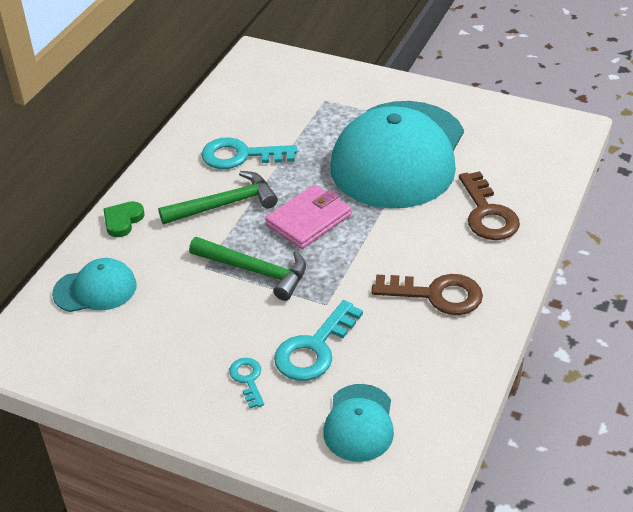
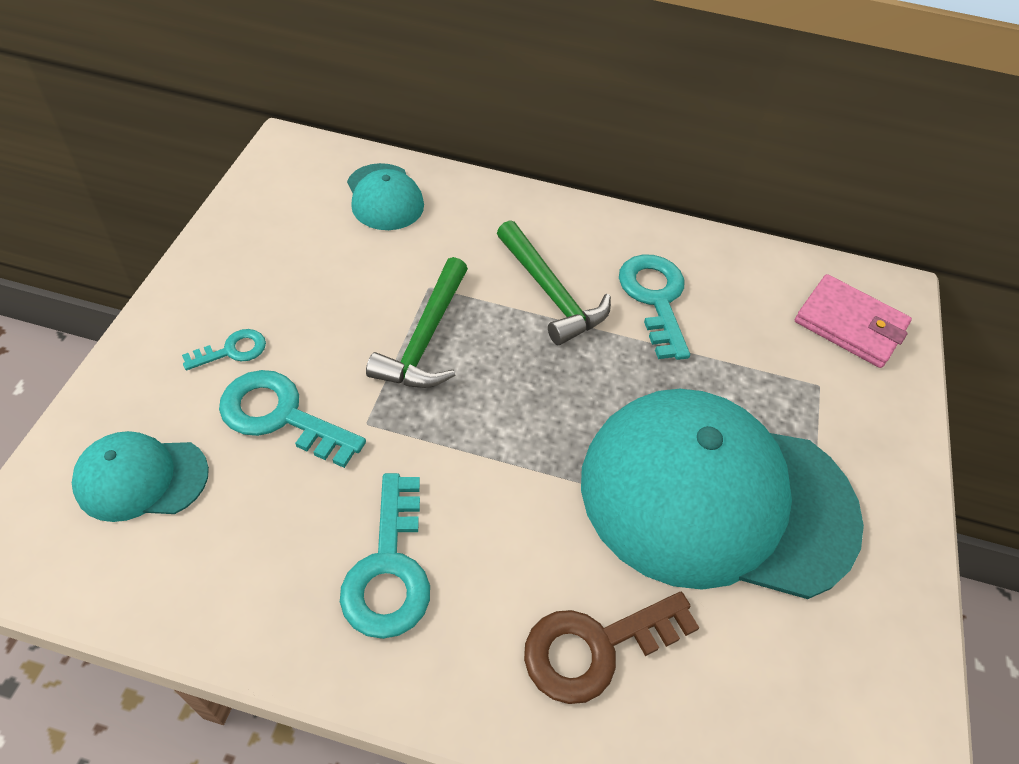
camera: 75 degrees right, 10 degrees up
green heart [104,201,144,237] -> none
pink wallet [265,185,351,249] -> pink wallet moved to [795,274,912,368]
brown key [371,274,483,315] -> turquoise key [340,473,430,639]

